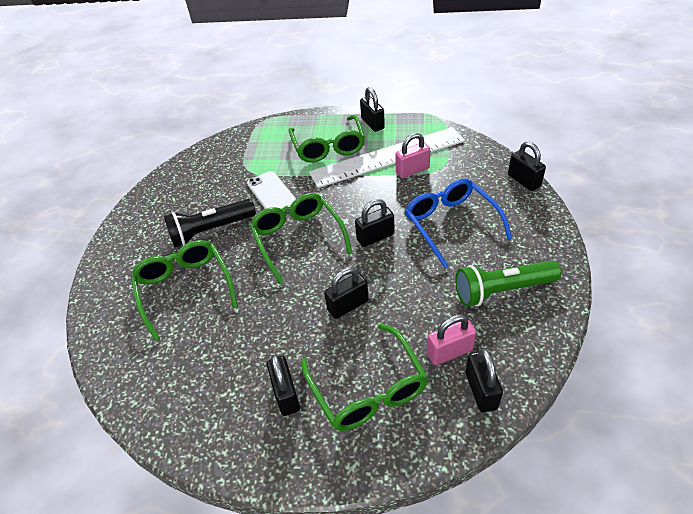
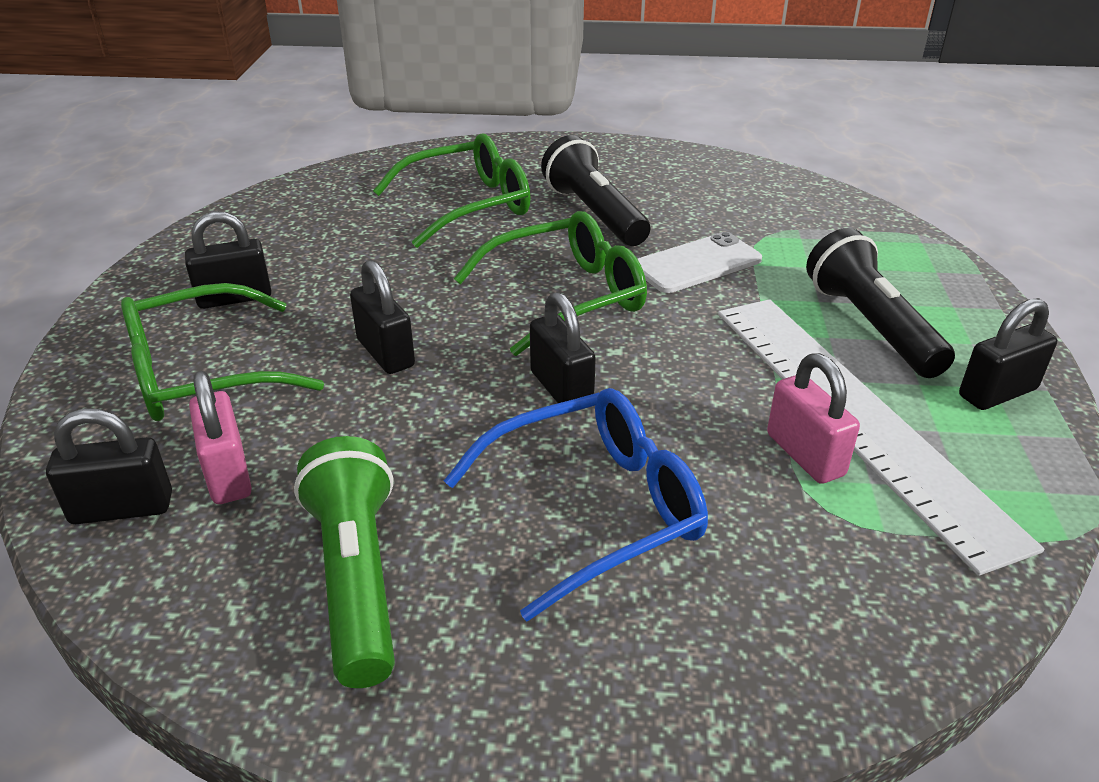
camera: 85 degrees right, 10 degrees down
green glasses [288,115,365,163] -> black flashlight [806,228,955,378]
black padlock [508,142,546,191] -> none

